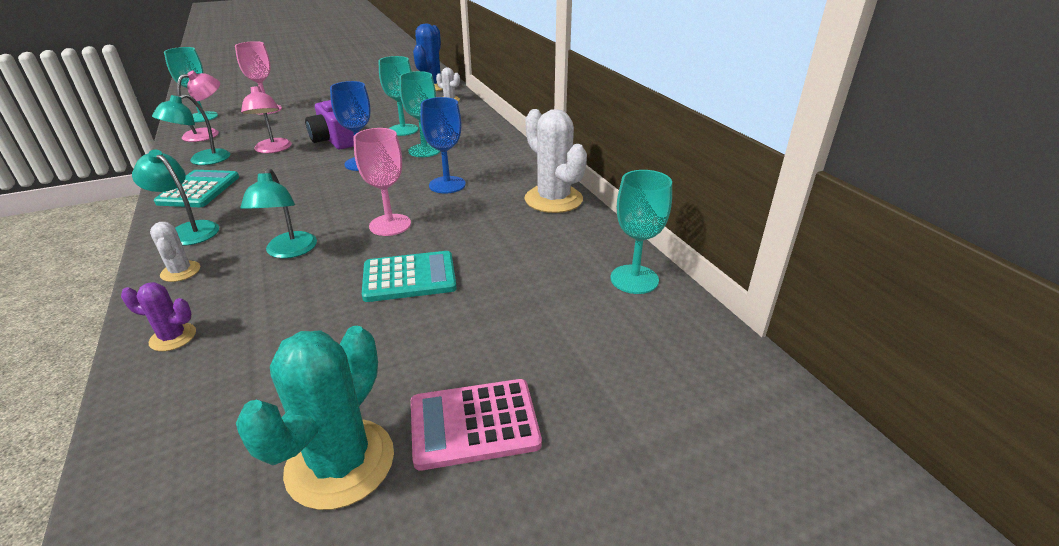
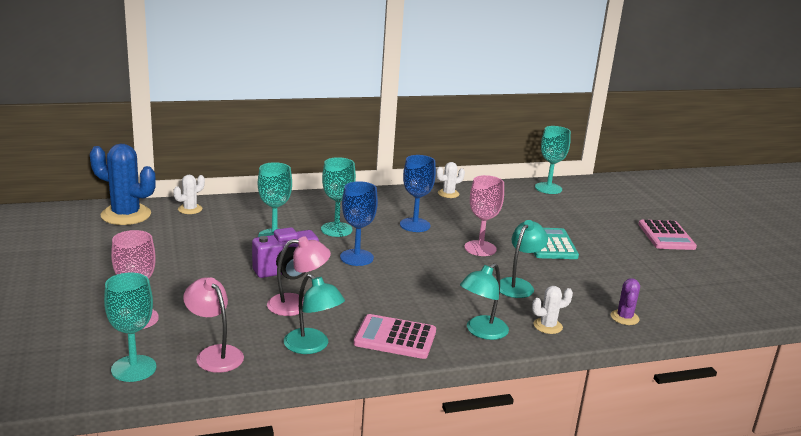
camera: 85 degrees left, 10 degrees down
turquoise calculator [154,170,239,207] -> pink calculator [354,314,436,359]
turquoise cactus [236,326,394,510] -> none
turquoise lamp [240,168,317,258] -> turquoise lamp turned 60 degrees counterclockwise [500,220,548,298]
white cactus [525,109,587,213] -> white cactus [436,162,465,198], size x0.51

